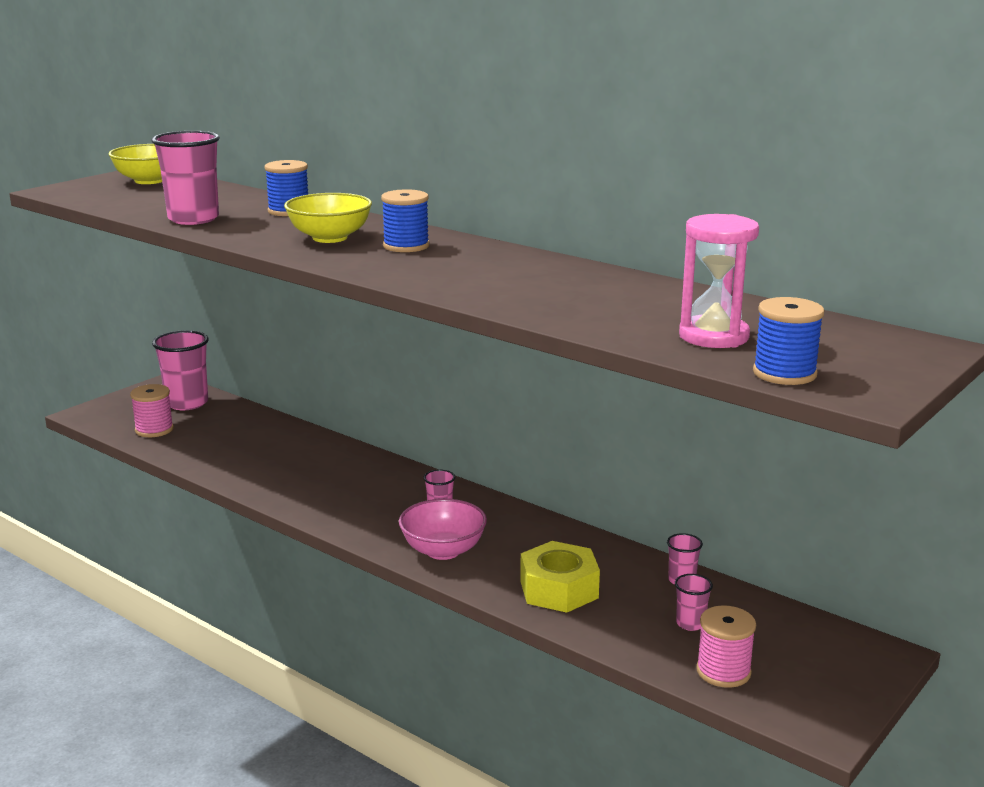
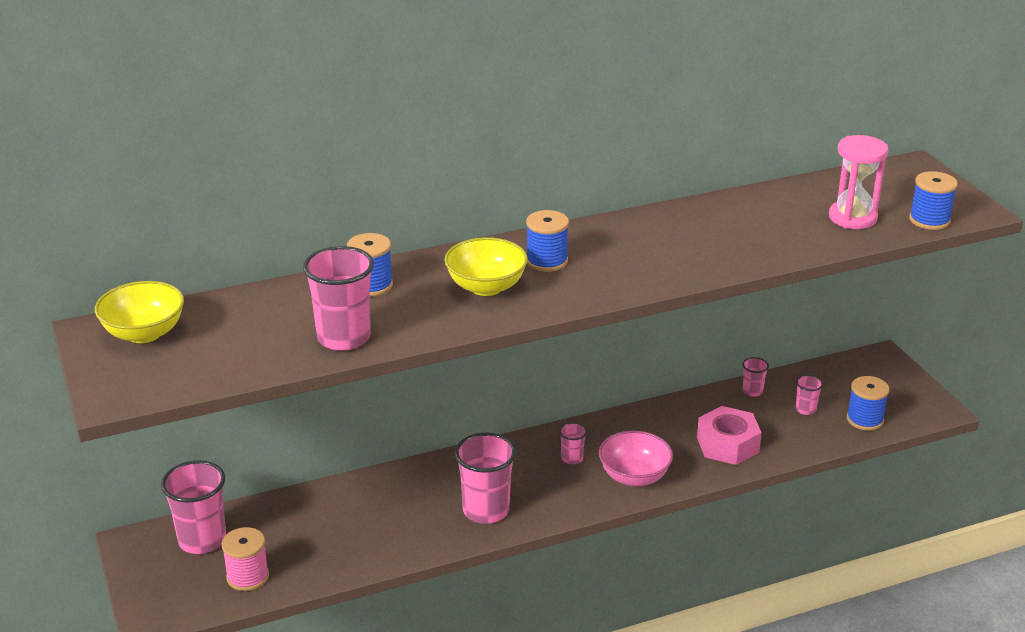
camera: 60 degrees left, 10 degrees up
yellow nut [520,541,600,613] -> pink nut [697,406,762,465]
pink spool [696,605,756,688] -> blue spool [847,376,890,431]
none -> pink cup [455,433,516,524]

